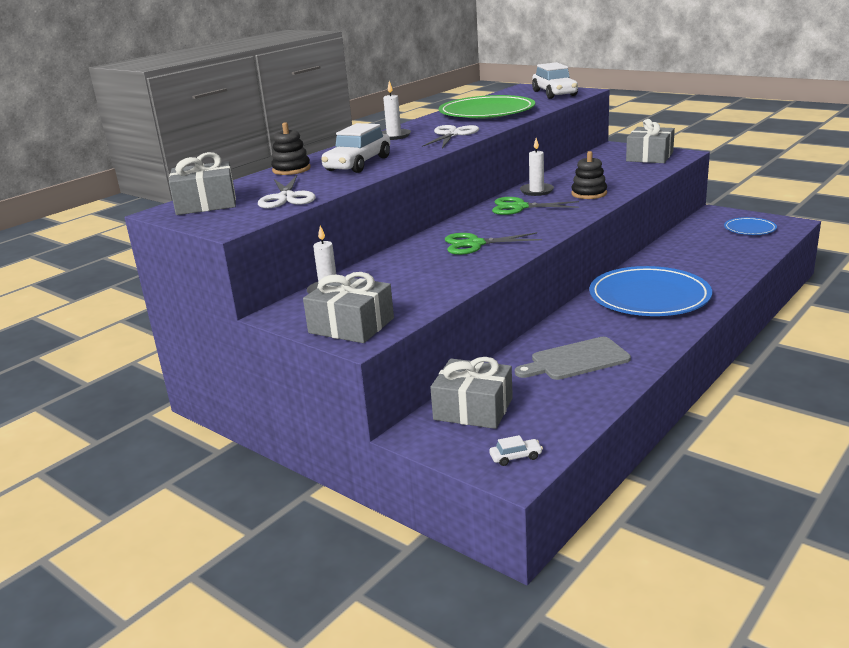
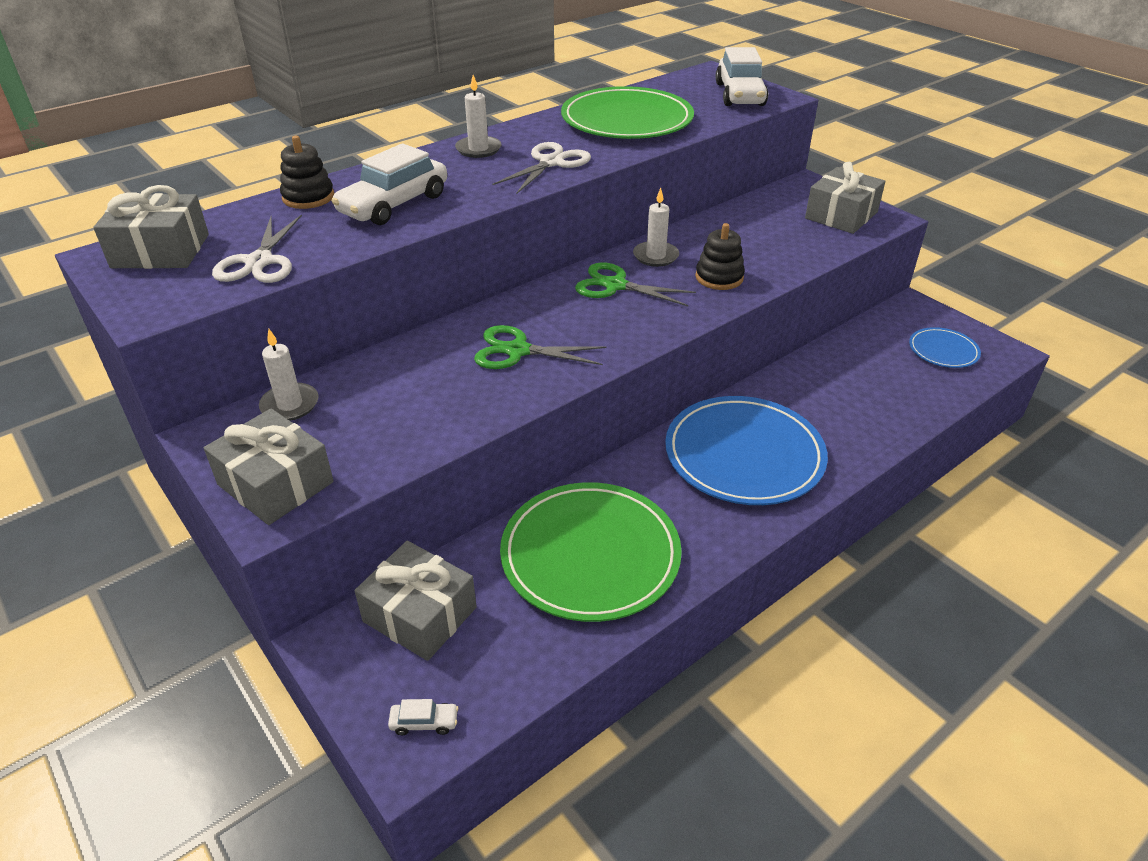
camera: 10 degrees right, 15 degrees up
grey cutting board [515,337,631,380] -> green plate [500,482,682,622]

